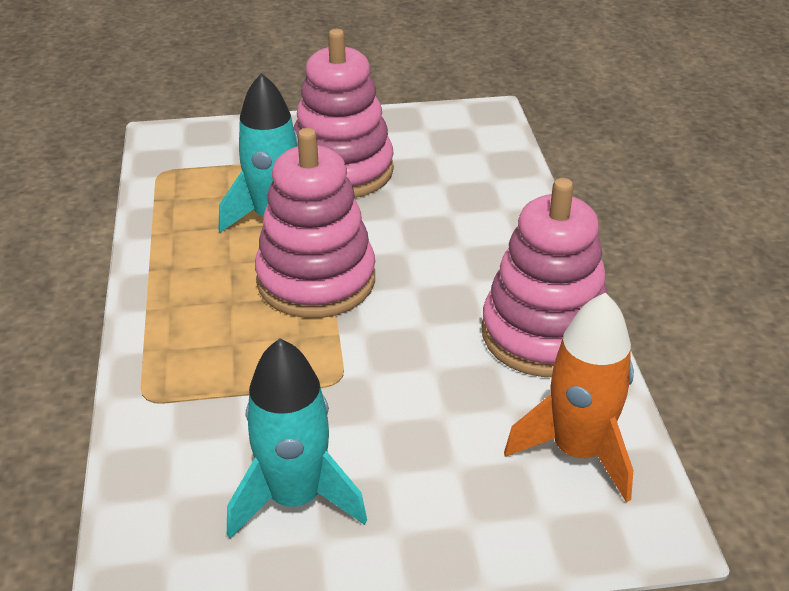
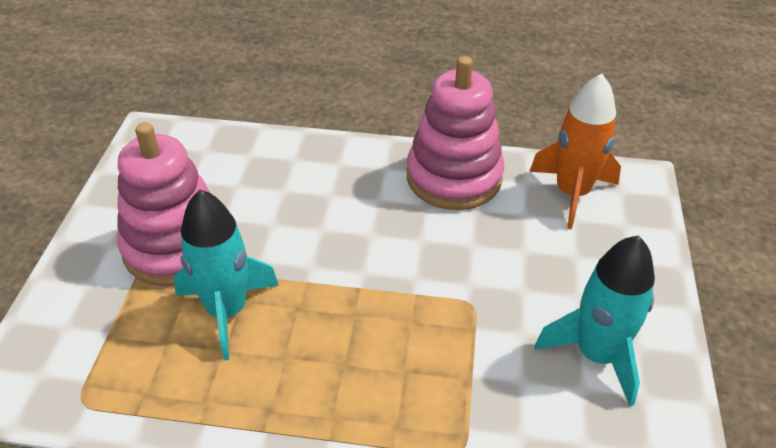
camera: 75 degrees left, 5 degrees up
pink stacking toy [255,128,375,318] -> none

